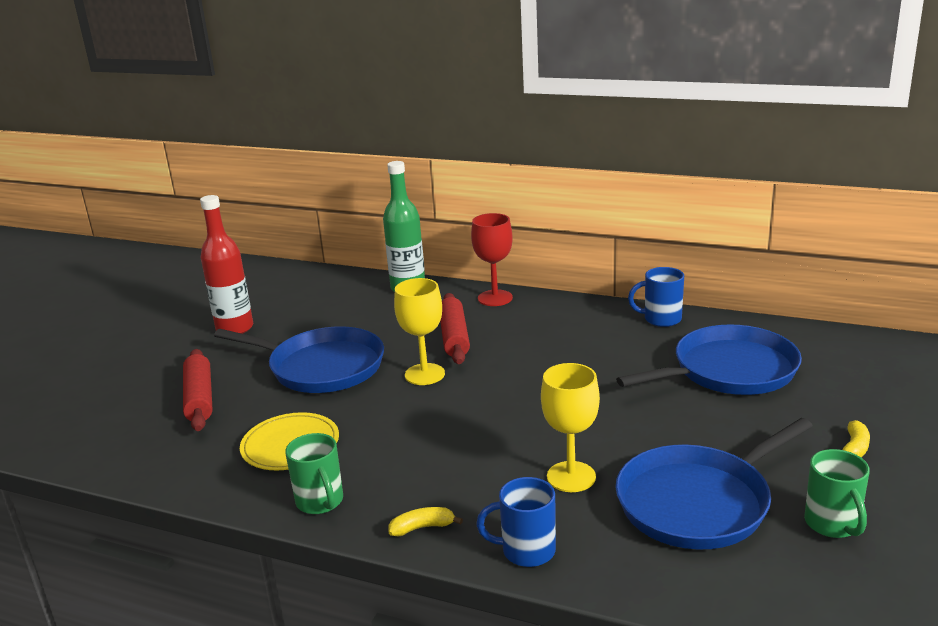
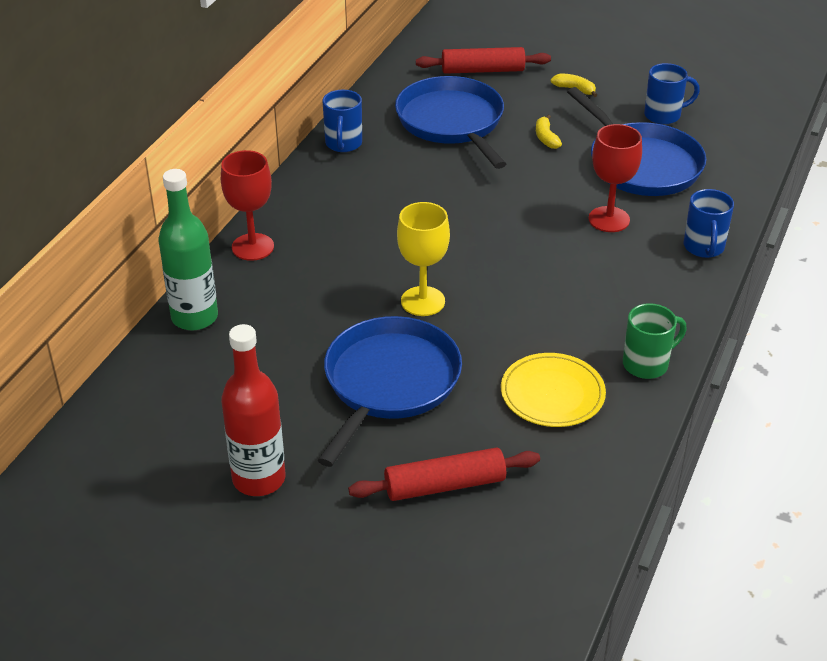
camera: 90 degrees left, 15 degrees up
yellow banana [388,507,463,536] -> yellow banana moved to [536,115,562,149]
red rolling pin [440,293,470,364] -> red rolling pin moved to [416,47,551,74]
yellow goblet [541,363,600,492] -> red goblet [588,124,642,232]
green mug [804,449,870,538] -> blue mug [644,63,700,124]

